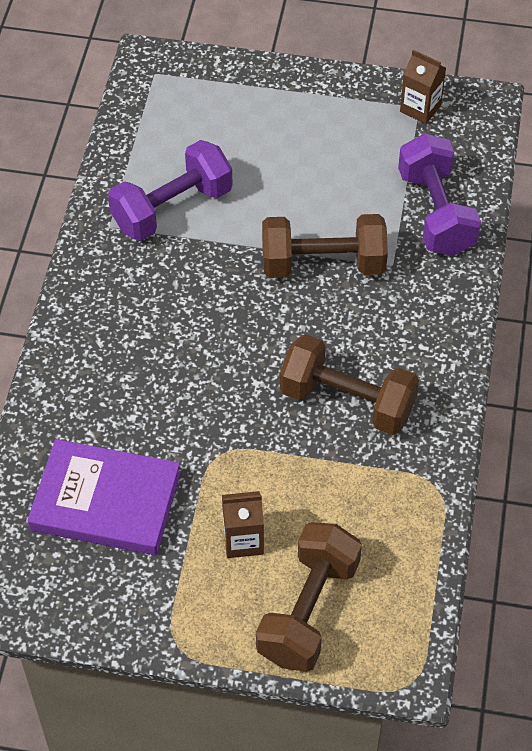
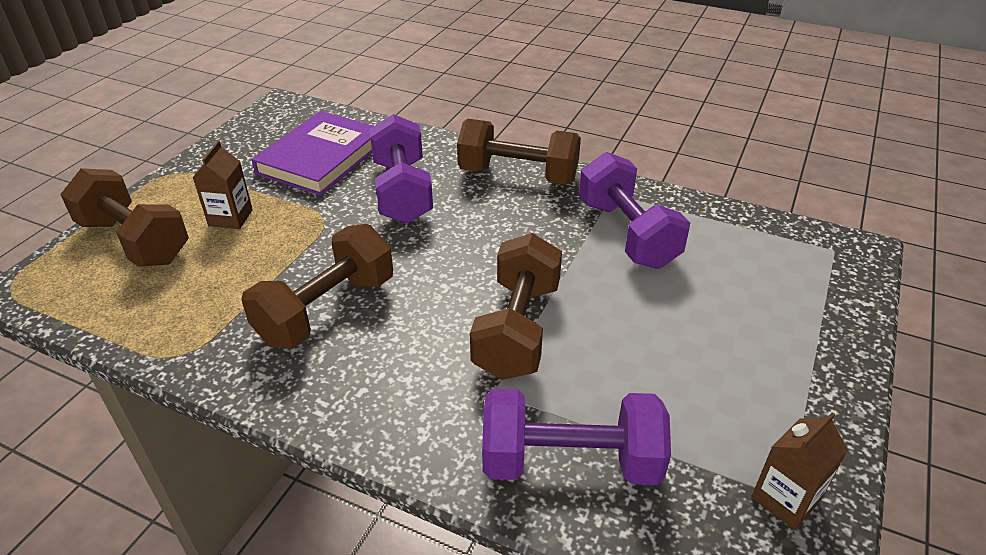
camera: 105 degrees right, 15 degrees down
none -> purple dumbbell [370,114,433,224]
none -> brown dumbbell [457,119,581,185]

